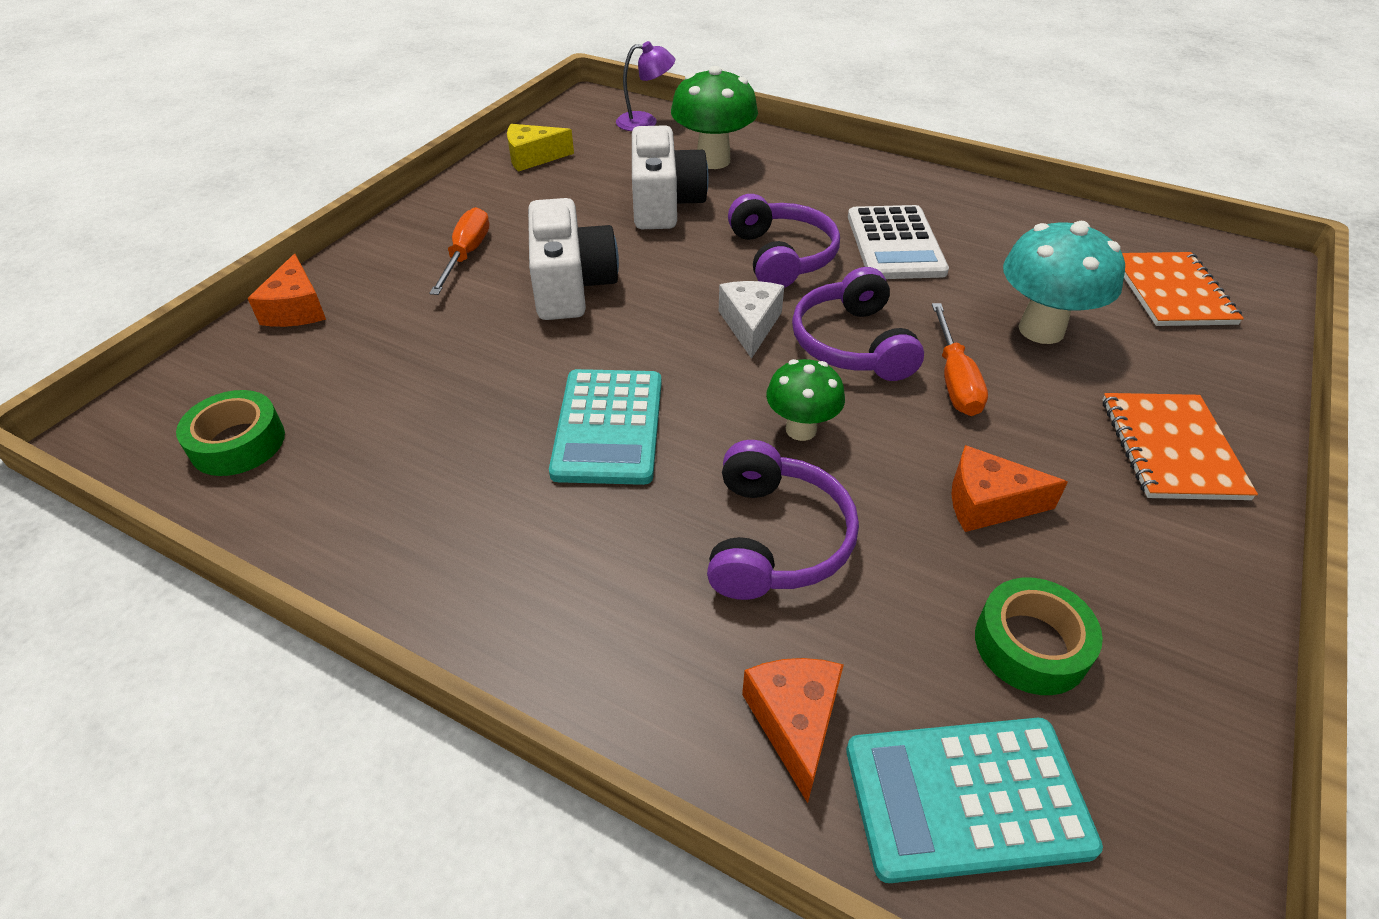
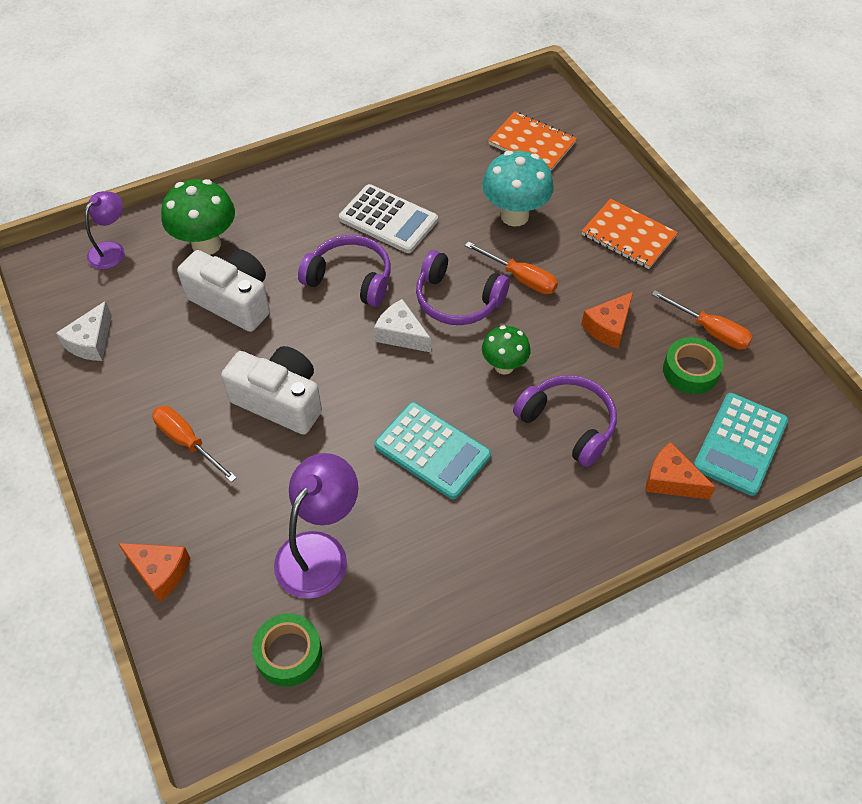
camera: 55 degrees left, 10 degrees up
yellow cheese [507,124,574,172] -> white cheese [56,301,112,361]
none -> purple lamp [274,453,358,599]
none -> orange screwdriver [651,290,753,350]

